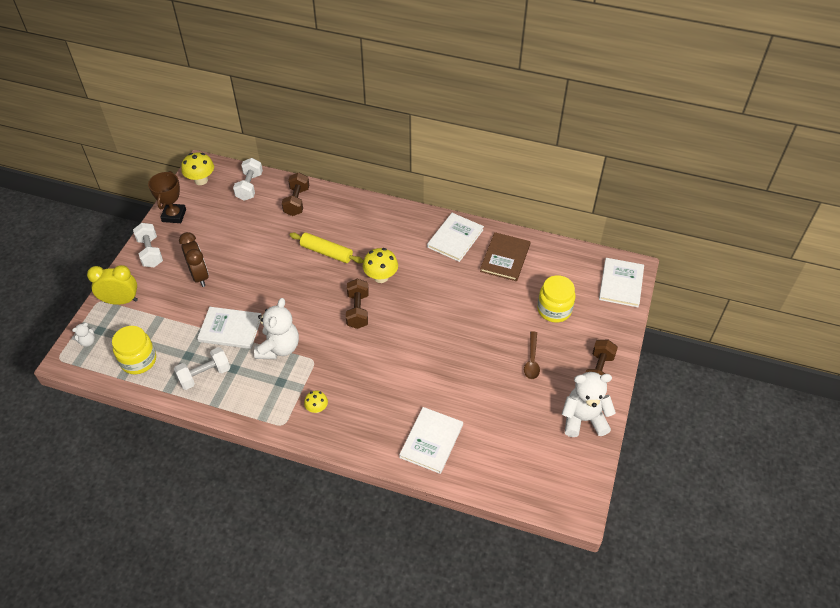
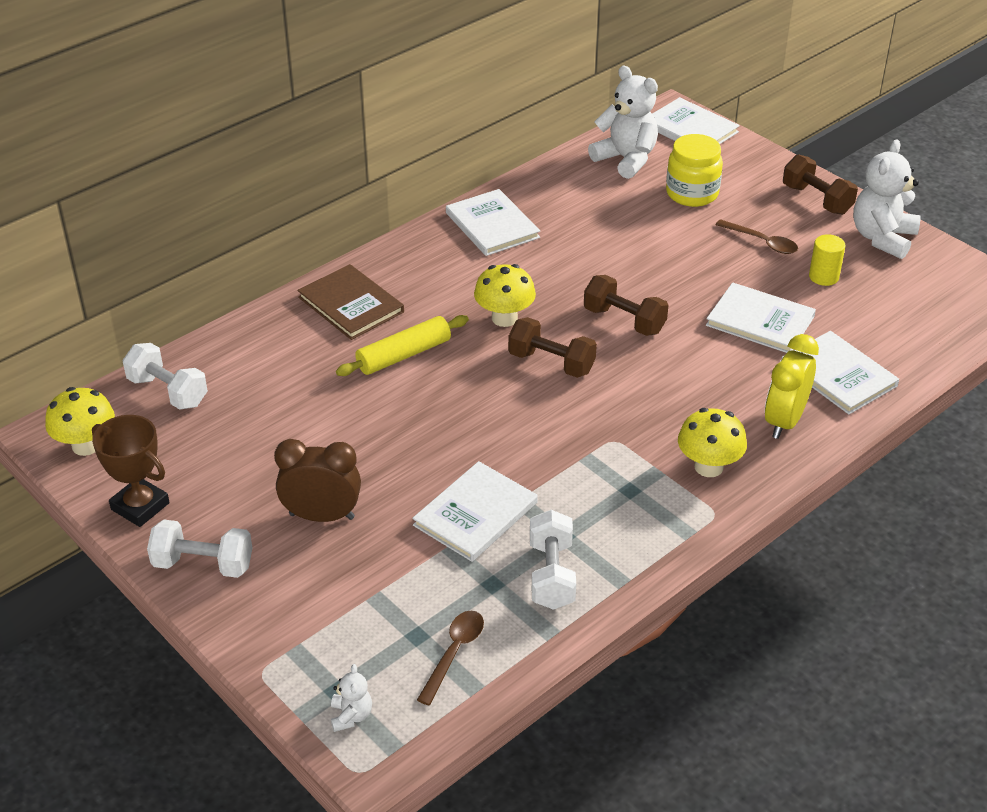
camera: 60 degrees left, 10 degrees down
yellow clock [87,265,138,305] -> yellow clock moved to [765,334,819,439]
yellow jar [112,326,156,374] -> brown spoon [417,611,484,705]
white teddy bear [254,298,299,359] -> white teddy bear moved to [588,66,658,179]
brown dumbbell [282,173,309,216] -> brown dumbbell moved to [584,275,669,336]
yellow mushroom [304,391,328,413] -> yellow mushroom [678,408,747,477], size x1.68
brown book [480,232,530,281] -> brown book moved to [297,264,404,340]
none -> white book [706,282,816,353]
none -> yellow cylinder [809,234,845,286]

